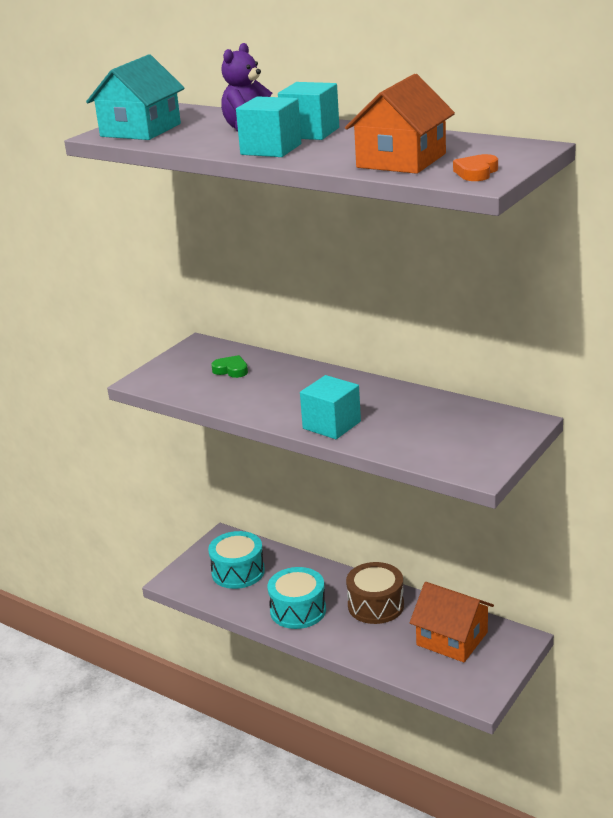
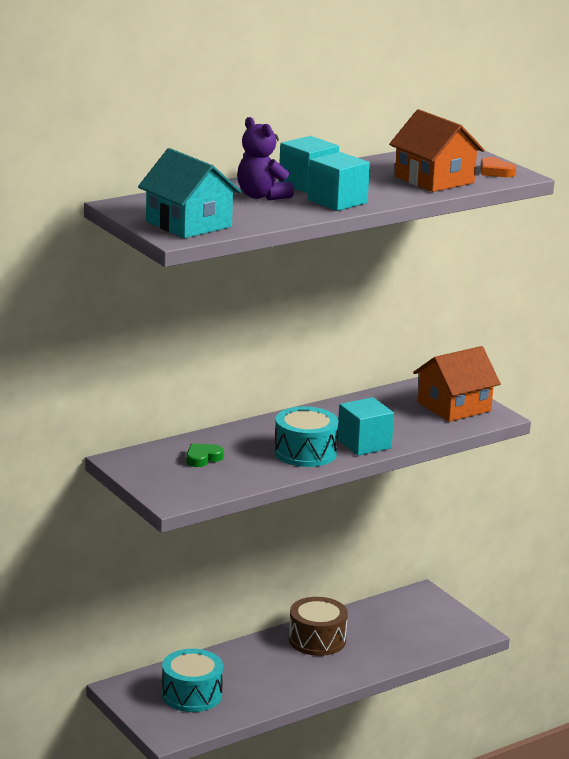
camera: 70 degrees left, 5 degrees down
turquoise drum [267,567,326,629] -> turquoise drum moved to [274,406,338,467]
orange house [410,582,494,662] -> orange house moved to [413,346,501,422]

